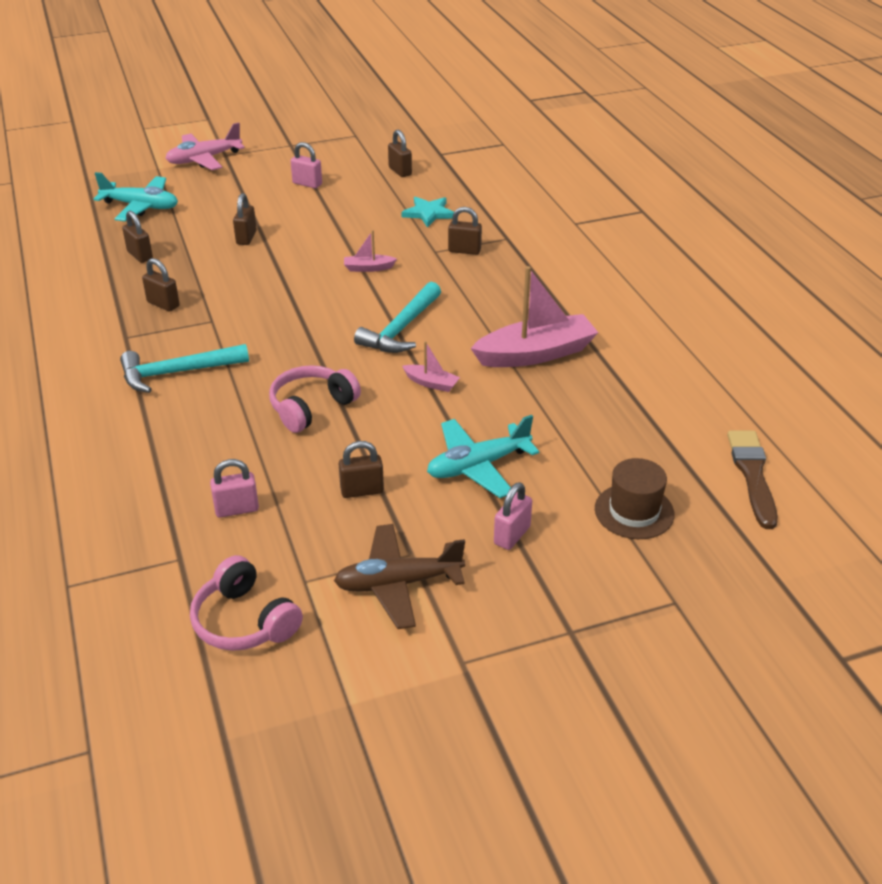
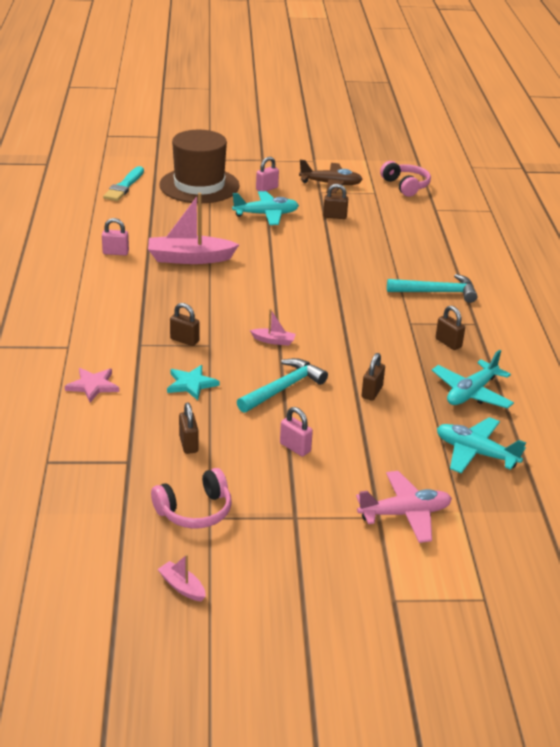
camera: 165 degrees left, 5 degrees down
brown padlock [122,211,153,263] -> turquoise plane [432,350,514,409]
pink padlock [210,459,259,517] -> pink padlock moved to [102,218,129,255]
pink headphones [269,365,361,433] -> pink headphones moved to [151,468,232,529]
turquoise hammer [354,282,441,353] -> turquoise hammer moved to [237,358,328,413]
pink boat [402,341,460,392] -> pink boat moved to [158,554,206,601]
brown hat [595,458,675,539] -> brown hat [159,130,240,203], size x1.91
brown brush [727,431,778,529] -> turquoise brush [103,166,144,201]
none -> pink star [65,368,119,402]

